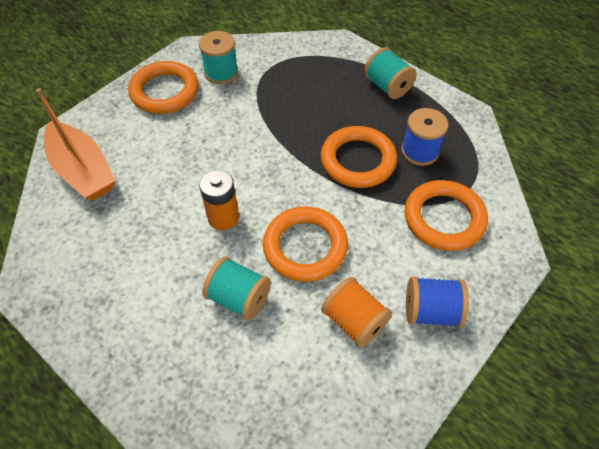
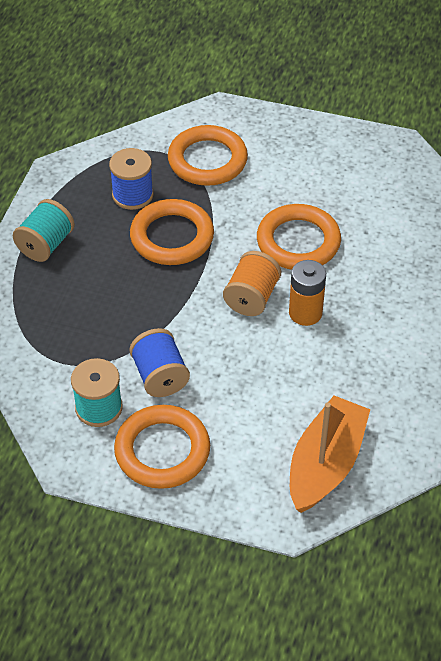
camera: 115 degrees left, 5 degrees down
turquoise spool [203,257,271,320] -> none
orange spool [321,277,392,348] -> orange spool moved to [223,251,281,316]
blue spool [406,276,469,328] -> blue spool moved to [129,328,190,397]

